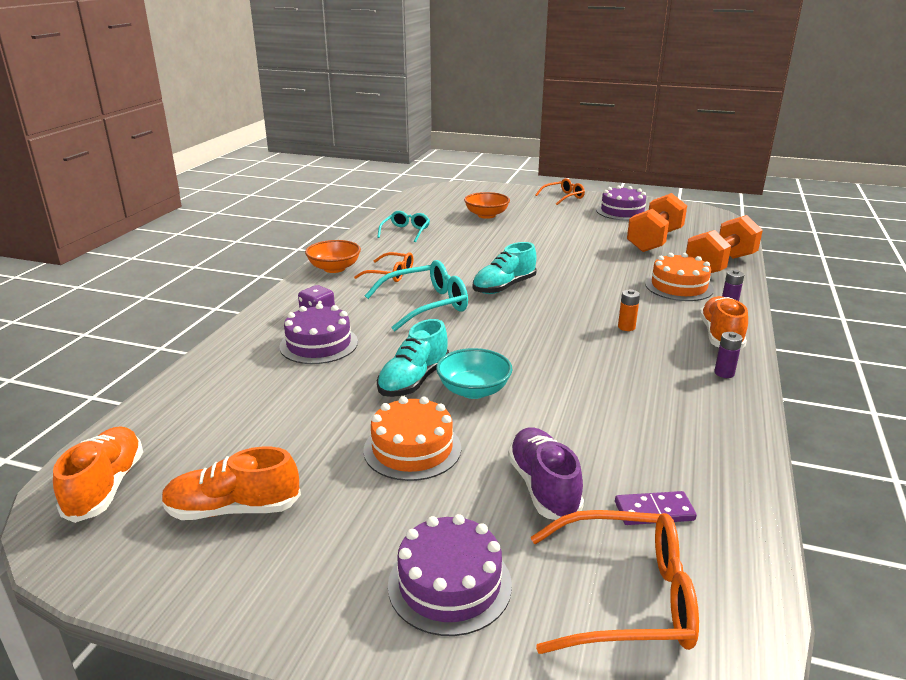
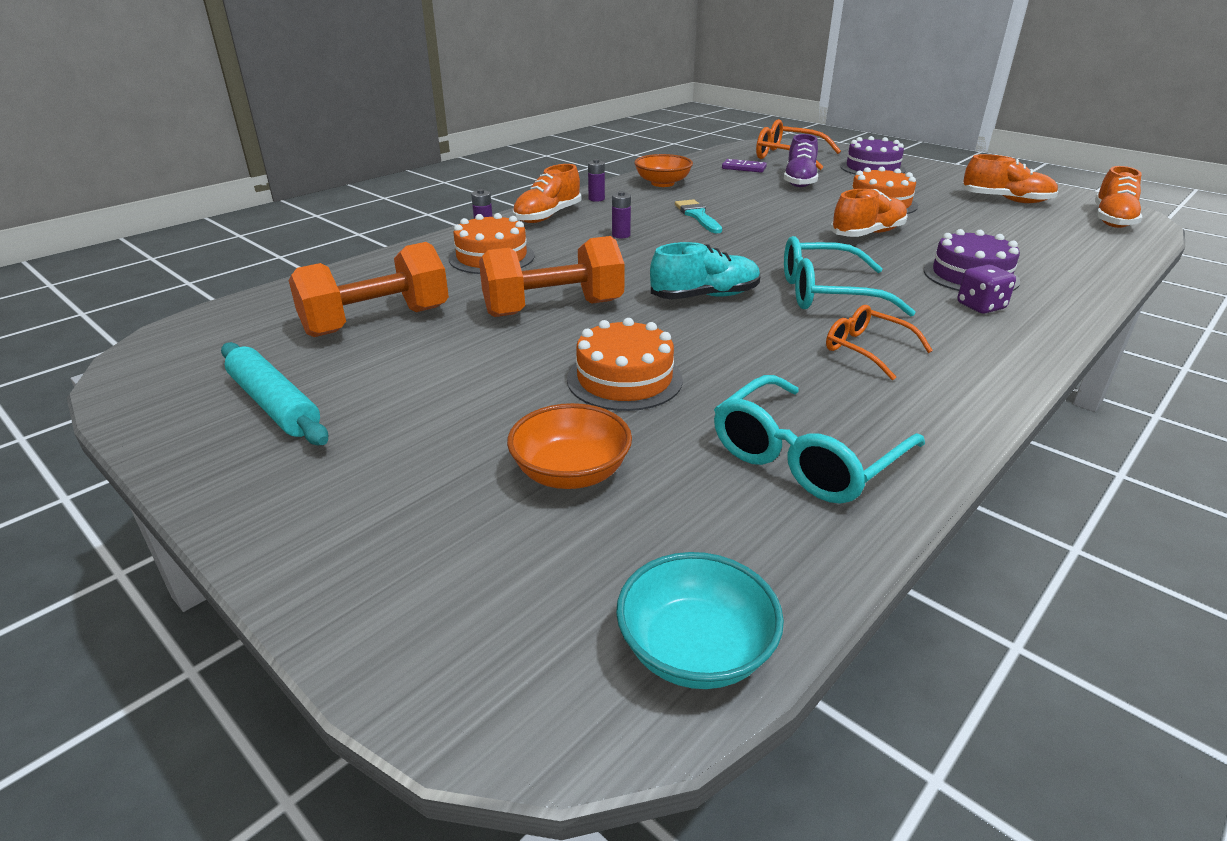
camera: 155 degrees left, 5 degrees up
orange bowl [305,240,361,273] -> orange bowl moved to [634,154,693,187]
turquoise glasses [377,211,430,242] -> turquoise glasses [714,375,925,504], size x1.60
turquoise shoe [377,319,449,397] -> orange shoe [830,189,908,237]
turquoise bowl [436,348,512,399] -> turquoise bowl moved to [616,552,784,689]
orange glasses [535,178,585,205] -> none
purple cake [596,185,647,220] -> turquoise rolling pin [221,342,328,445]
orange battery [618,289,640,331] -> purple battery [612,191,631,238]
orange dumbbell [686,215,763,273] -> orange dumbbell moved to [479,236,625,317]
none -> orange cake [567,318,683,411]
none -> turquoise brush [675,199,722,233]

